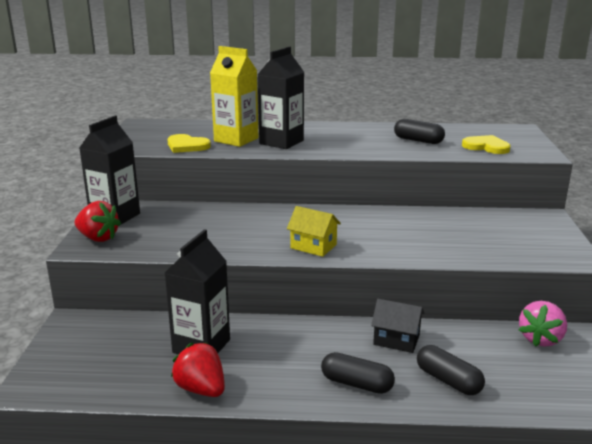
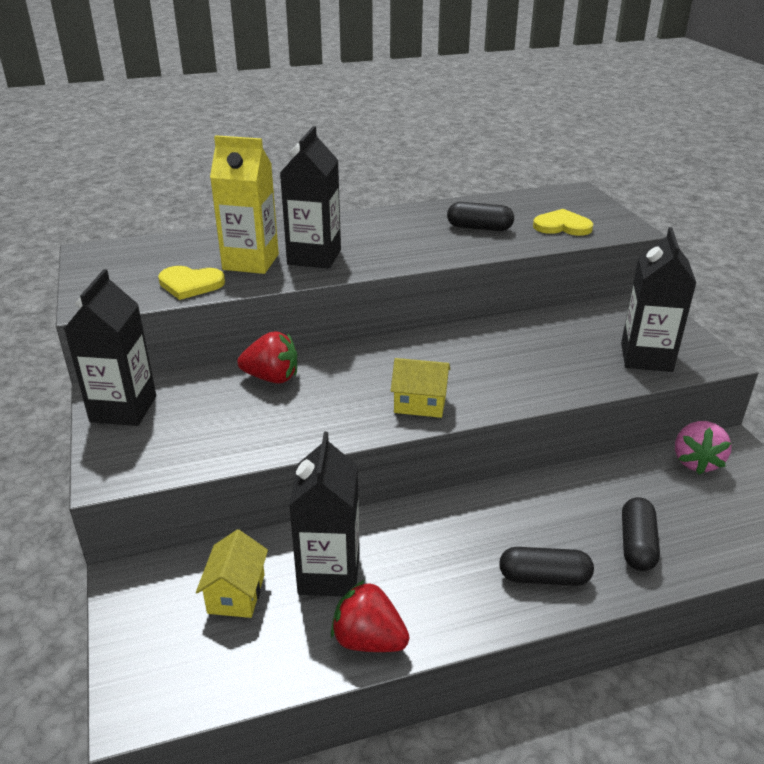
camera: 20 degrees left, 10 degrees up
red strawberry [75,201,121,242] -> red strawberry moved to [237,331,298,384]
black house [371,299,425,353] -> none
black capsule [417,345,485,395] -> black capsule turned 75 degrees clockwise [622,497,660,571]
none -> yellow house [196,529,268,618]
none -> black carton [621,227,696,372]

